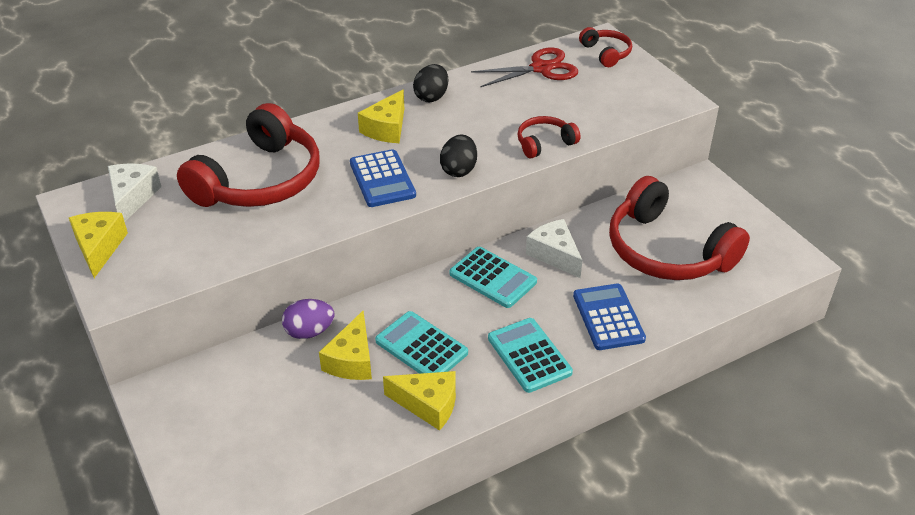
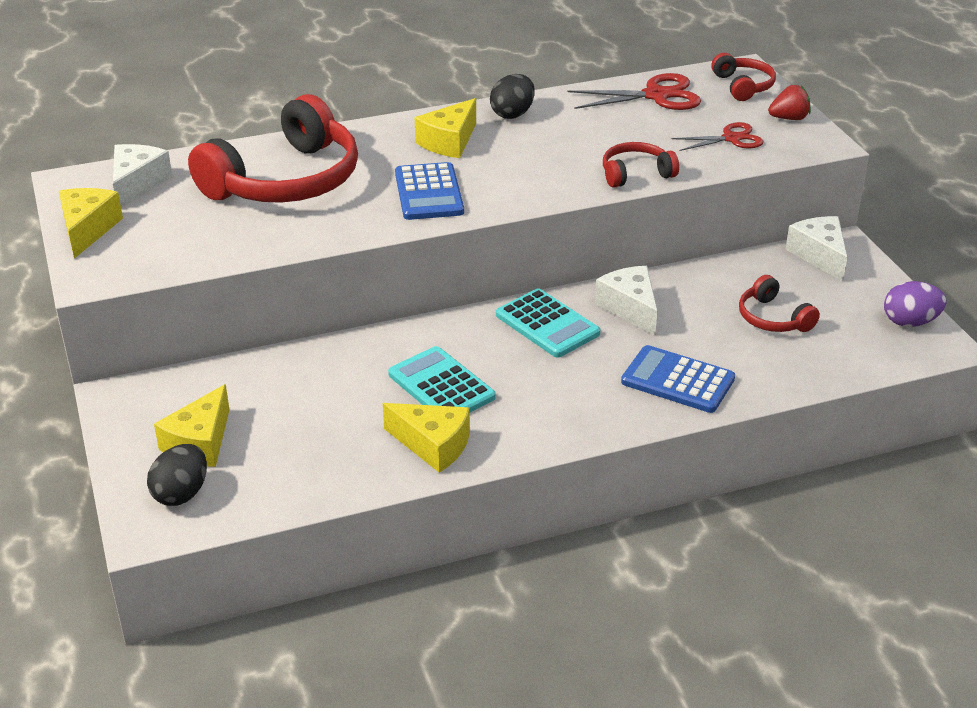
camera: 10 degrees right, 5 degrees down
purple egg [282,299,335,339] -> purple egg moved to [884,281,947,327]
yellow cheese [319,311,372,380] -> yellow cheese moved to [154,384,229,467]
black egg [440,135,477,177] -> black egg moved to [147,444,207,506]
turquoise calculator [488,318,573,393] -> none
blue calculator [573,284,646,350] -> blue calculator turned 60 degrees counterclockwise [621,345,735,413]
red headphones [609,176,750,280] -> red headphones [739,275,820,332], size x0.47
none -> red scissors [671,122,763,151]
none -> red strawberry [768,85,811,120]
none -> white cheese [785,216,847,281]

